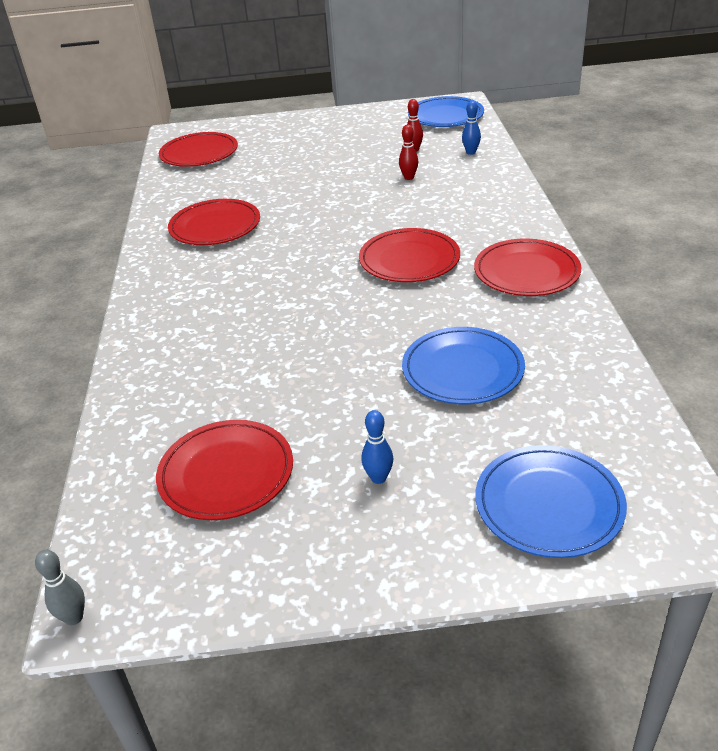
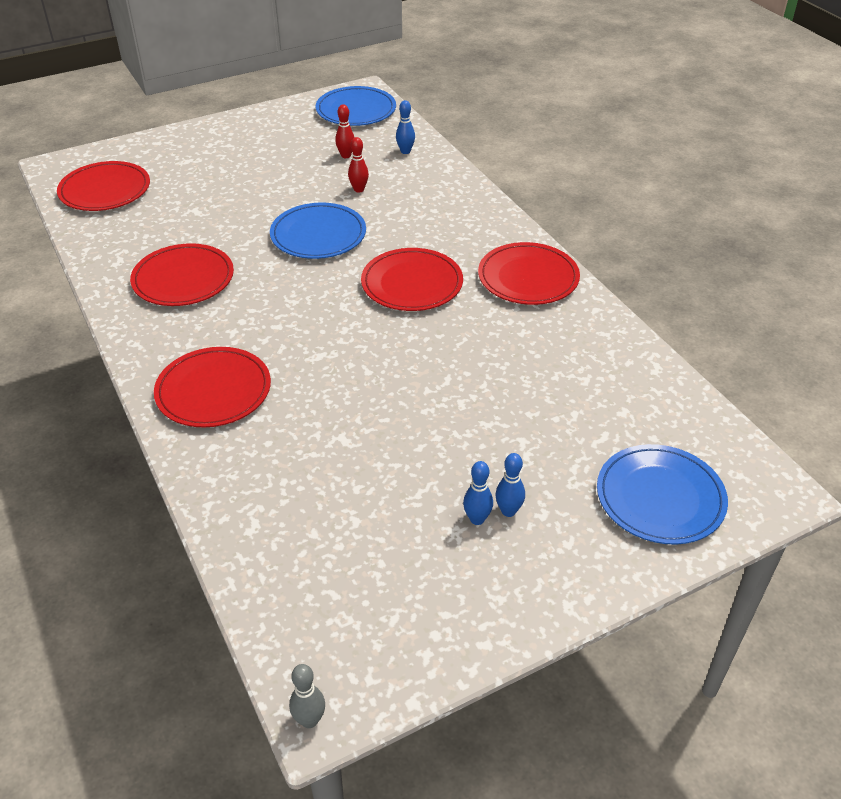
camera: 25 degrees left, 5 degrees up
red plate [156,420,293,520] -> red plate moved to [154,347,271,427]
blue plate [402,327,525,404] -> blue plate moved to [270,203,366,259]
none -> blue bowling pin [463,461,493,525]

